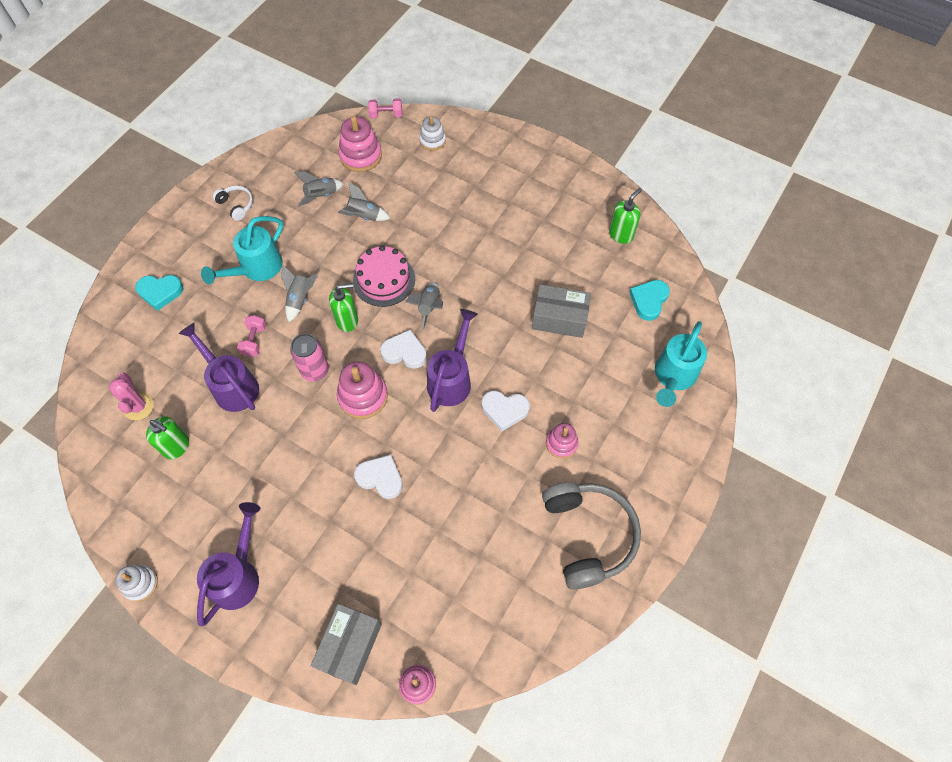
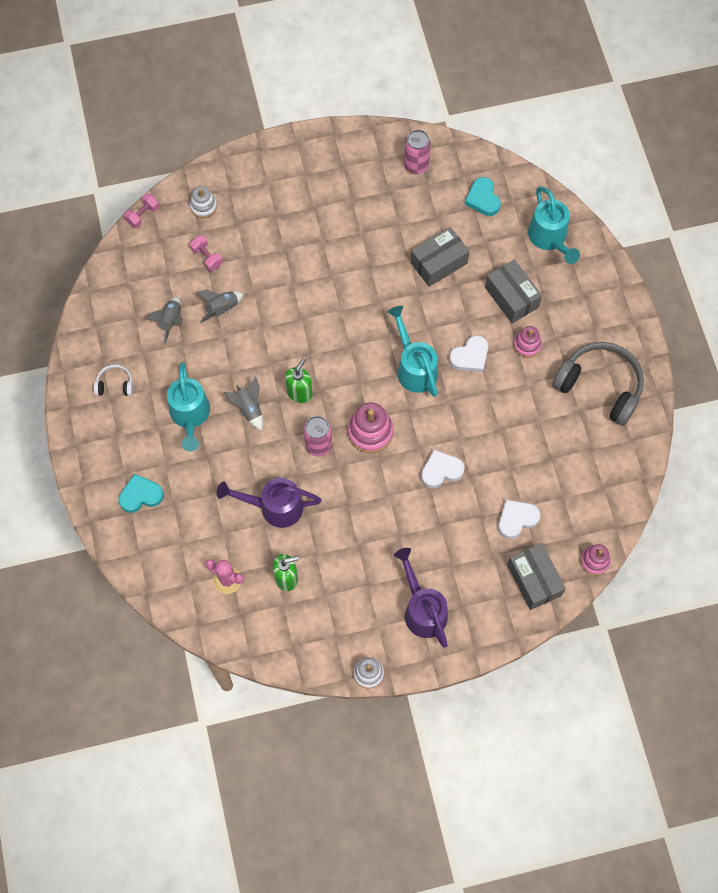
camera: 45 degrees left, 5 degrees up
turquoise heart [135,275,183,311] -> turquoise heart turned 150 degrees counterclockwise [118,474,164,513]
pink dumbbell [237,315,266,357] -> pink dumbbell moved to [190,235,223,271]
pink stacking toy [338,116,382,172] -> none
pink cake [353,245,415,307] -> none
white heart [380,330,427,369] -> white heart moved to [498,500,540,539]
grey rocket [405,282,443,330] -> none
purple watering can [427,309,478,412] -> turquoise watering can [387,306,438,397]
green soap dispenser [609,188,642,244] -> pink can [404,130,431,174]
none -> grey box [485,259,542,323]

